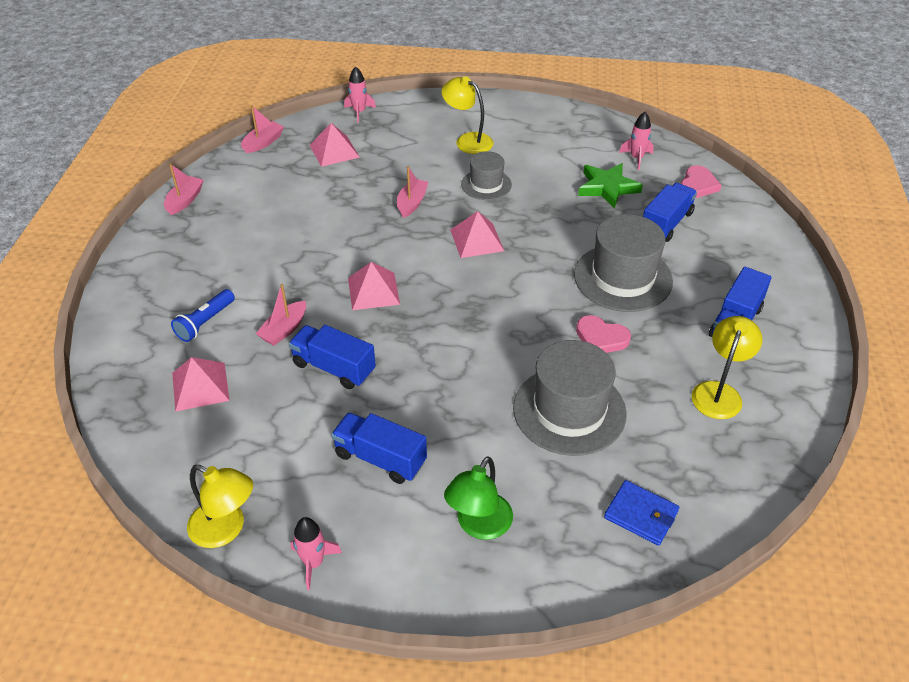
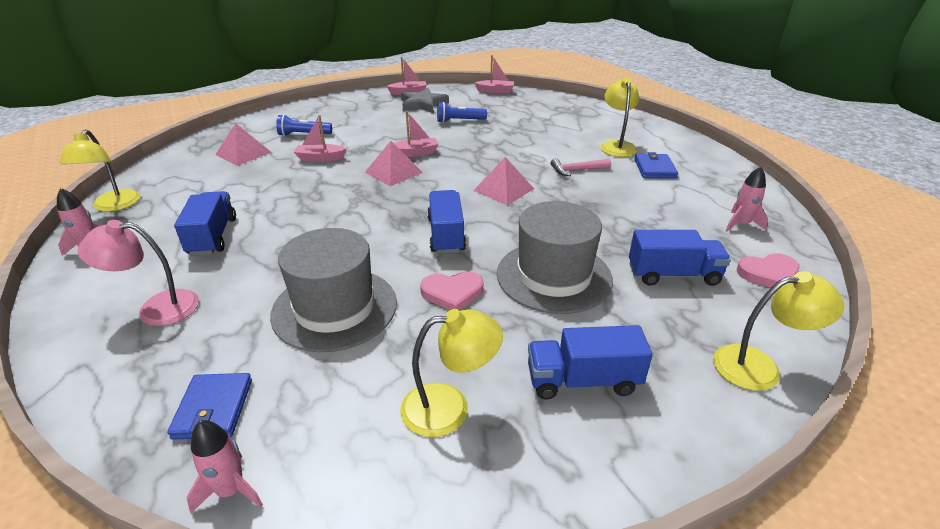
camera: 55 degrees right, 10 degrees down
blue truck [289,325,376,389] -> blue truck moved to [427,190,466,254]
pink pyramid [310,123,360,167] -> none
pink rocket [344,66,376,123] -> pink rocket moved to [186,420,263,513]
pink boat [397,166,428,218] -> pink boat moved to [394,111,439,157]
green lamp [444,456,513,540] -> pink lamp [78,220,199,326]
grey hat [461,151,512,200] -> pink hammer [551,158,611,176]
pink heart [576,315,631,353] -> pink heart turned 90 degrees counterclockwise [420,271,483,311]
green star [578,163,643,209] -> none
none -> grey star [401,88,449,113]
none -> blue flashlight [437,102,487,123]
none -> blue wallet [634,152,678,179]
none -> yellow lamp [713,271,844,391]

